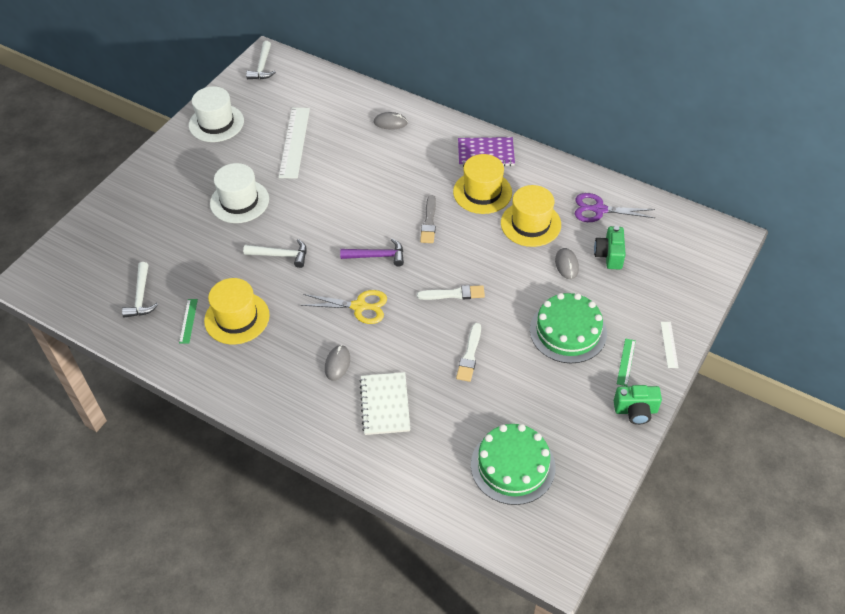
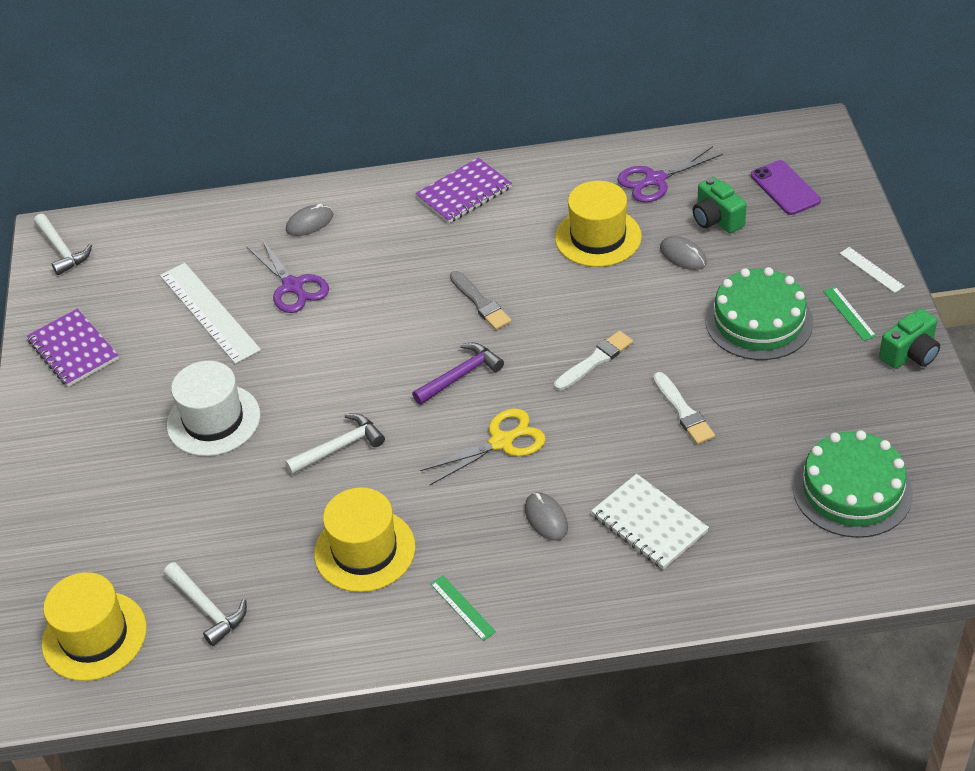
camera: 35 degrees left, 5 degrees down
green ruler [179,299,198,343] -> green ruler moved to [430,576,496,641]
white hat [189,86,244,142] -> purple notebook [27,309,119,387]
yellow hat [453,154,512,214] -> yellow hat moved to [42,572,147,681]
none -> purple scissors [246,238,329,313]
none -> purple phone [751,160,821,215]

